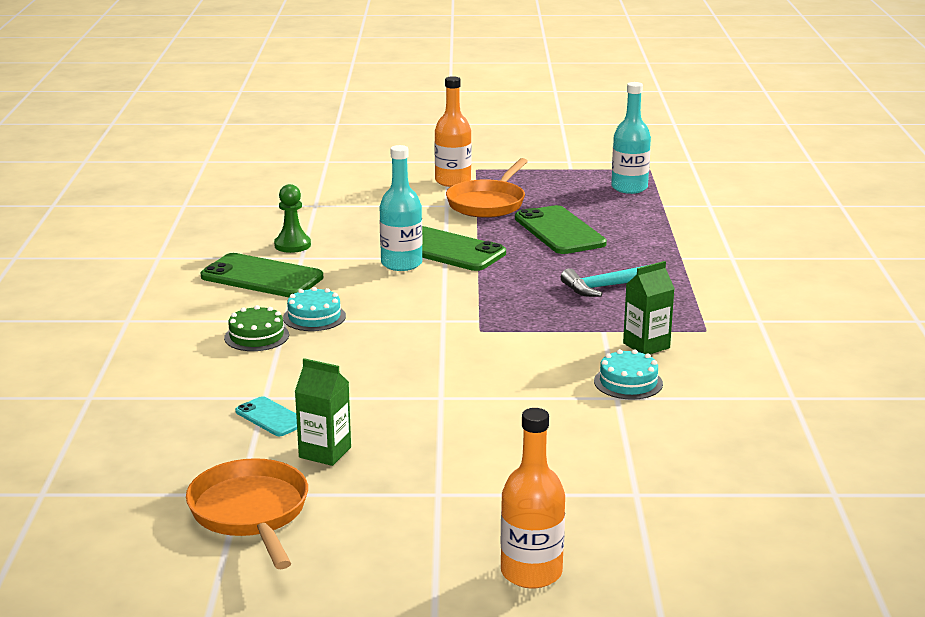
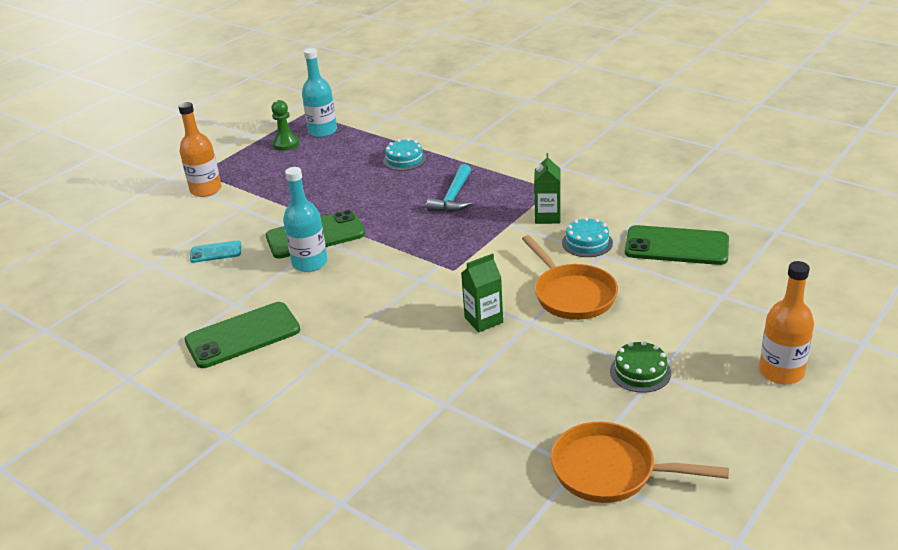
camera: 50 degrees left, 10 degrees up
green cake [224,305,289,351] -> green cake moved to [610,341,671,393]
turquoise phone [235,396,297,436] -> turquoise phone moved to [190,240,241,263]
green pawn [274,184,311,253] -> green pawn moved to [271,100,300,151]
turquoise cake [283,287,346,331] -> turquoise cake moved to [383,138,426,171]
green carton [295,358,351,466] -> green carton moved to [461,253,503,332]
orange pan [446,158,528,218] -> orange pan moved to [522,235,618,320]
green phone [515,205,607,254] -> green phone moved to [625,225,729,265]

